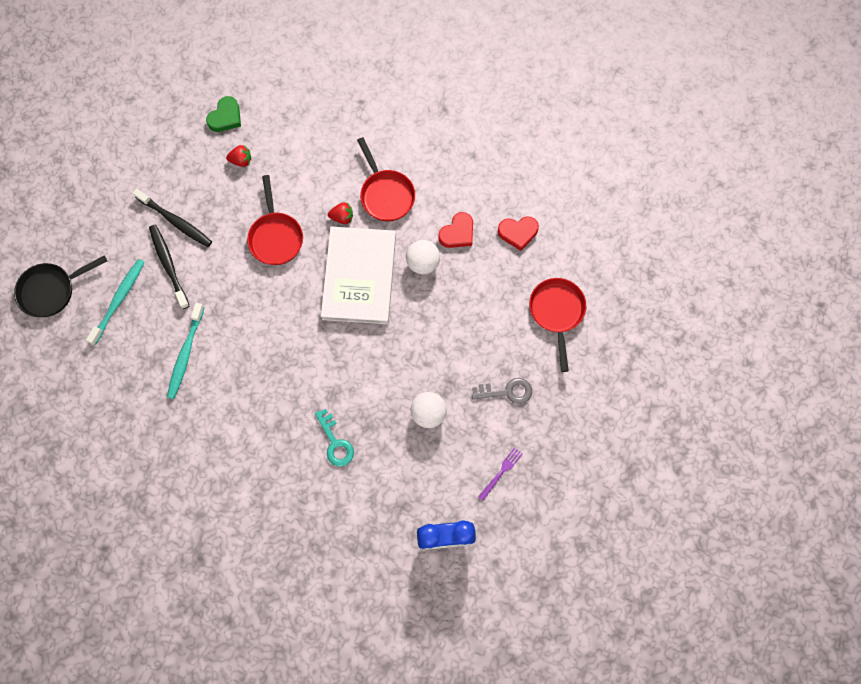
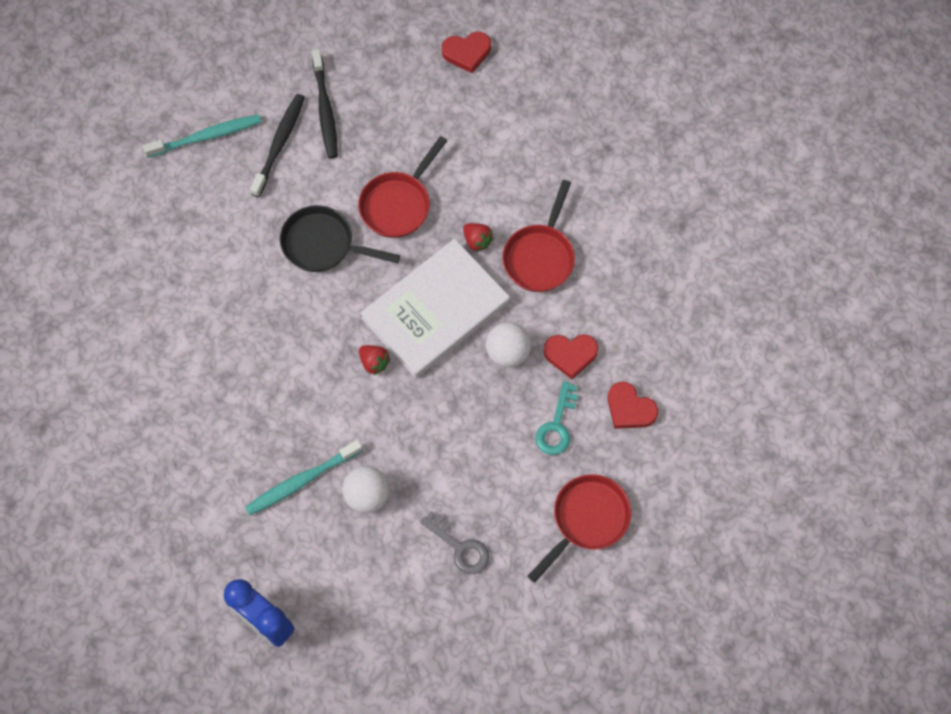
camera: 45 degrees right, 5 degrees down
black pan [14,255,107,317] -> black pan moved to [280,205,400,272]
turquoise toothbrush [167,303,205,399] -> turquoise toothbrush moved to [245,440,363,515]
green heart [206,96,241,132] -> red heart [442,32,491,73]
red strawberry [226,145,251,167] -> red strawberry moved to [359,345,391,375]
turquoise key [315,409,354,466] -> turquoise key moved to [535,381,578,455]
purple fork [478,447,523,501] -> none

